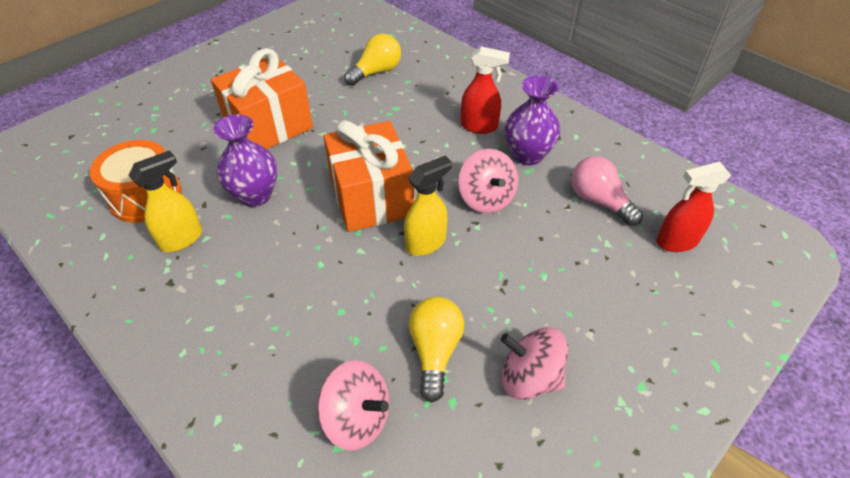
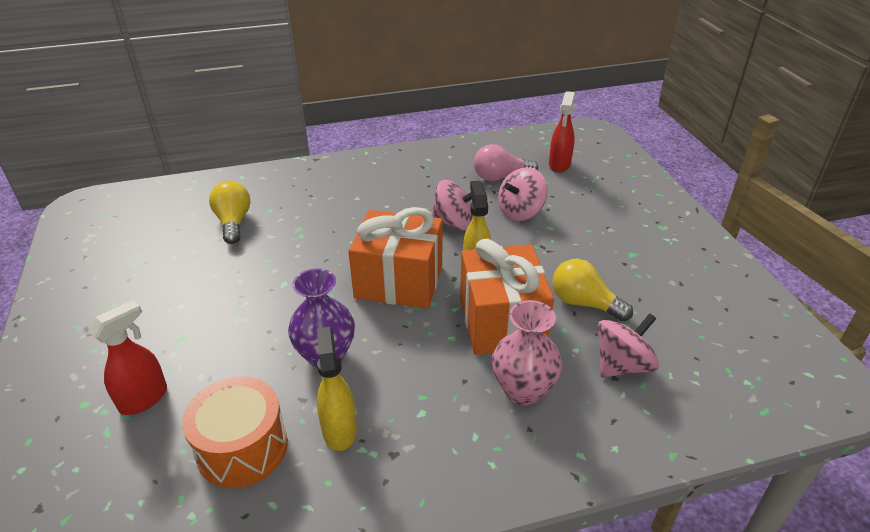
camera: 60 degrees left, 10 degrees down
orange gift [211,48,313,149] -> orange gift moved to [460,239,554,355]
red spray bottle [461,46,510,134] -> red spray bottle moved to [89,300,167,415]
pink spinning top [501,327,568,400] -> pink spinning top moved to [498,167,547,221]
purple vase [505,76,560,165] -> none
none -> pink vase [492,300,562,405]

